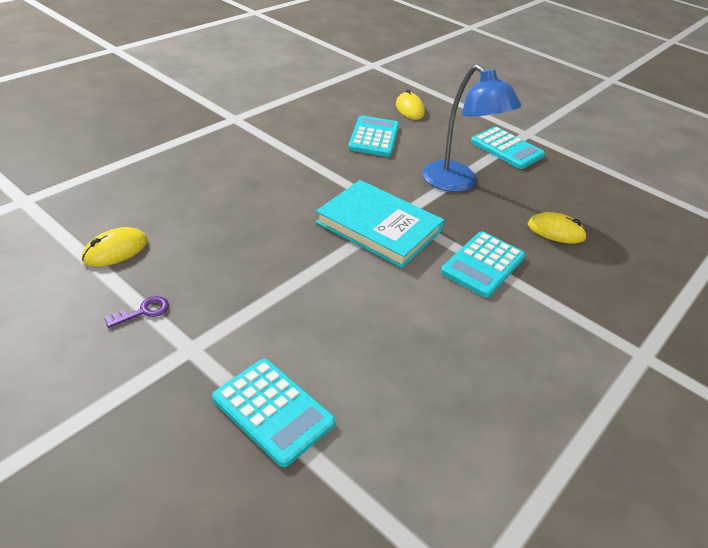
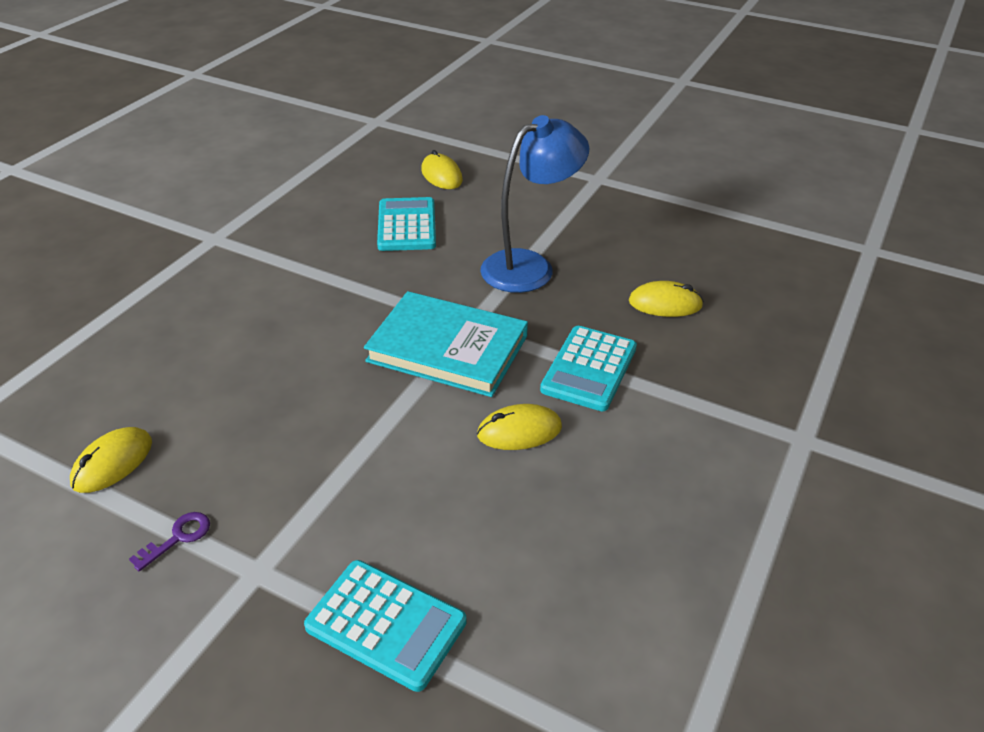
camera: 10 degrees left, 0 degrees up
blue lamp [422,64,521,192] -> blue lamp turned 75 degrees counterclockwise [480,115,589,293]
turquoise calculator [471,127,545,169] -> none
none -> yellow mouse [477,404,562,450]

